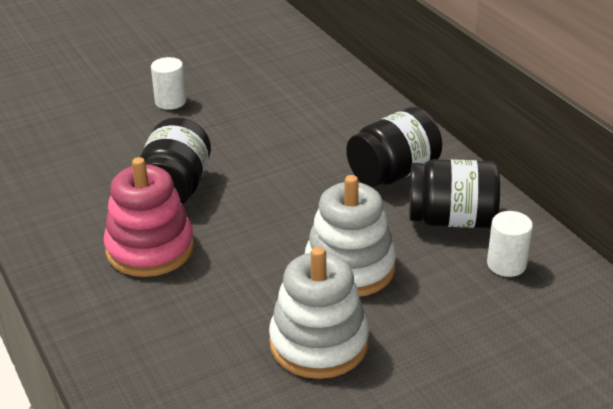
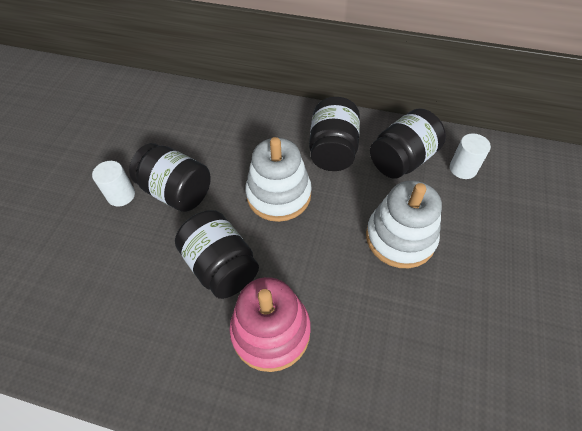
camera: 45 degrees left, 20 degrees up
white stacking toy [269,247,369,379] -> white stacking toy moved to [245,137,312,222]
none -> black jar [129,143,211,212]

